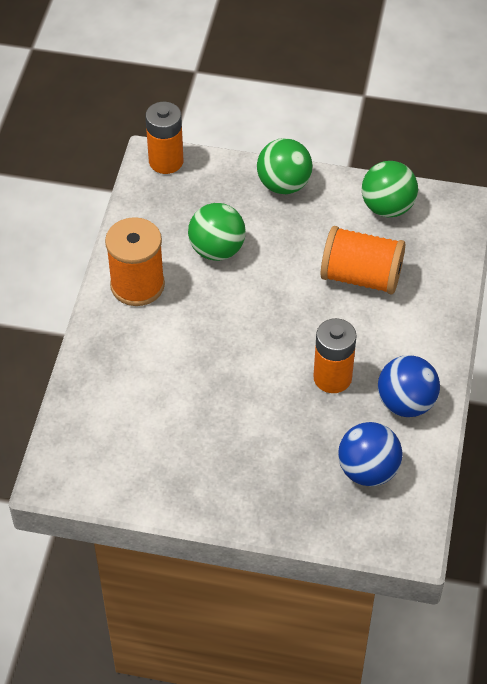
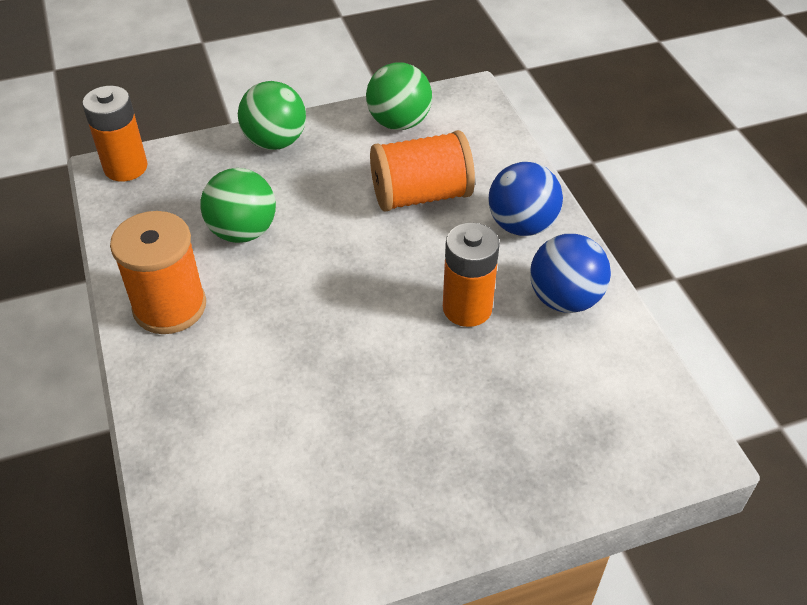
camera: 30 degrees left, 5 degrees down
blue ball [338,422,403,486] -> blue ball moved to [488,162,563,236]

